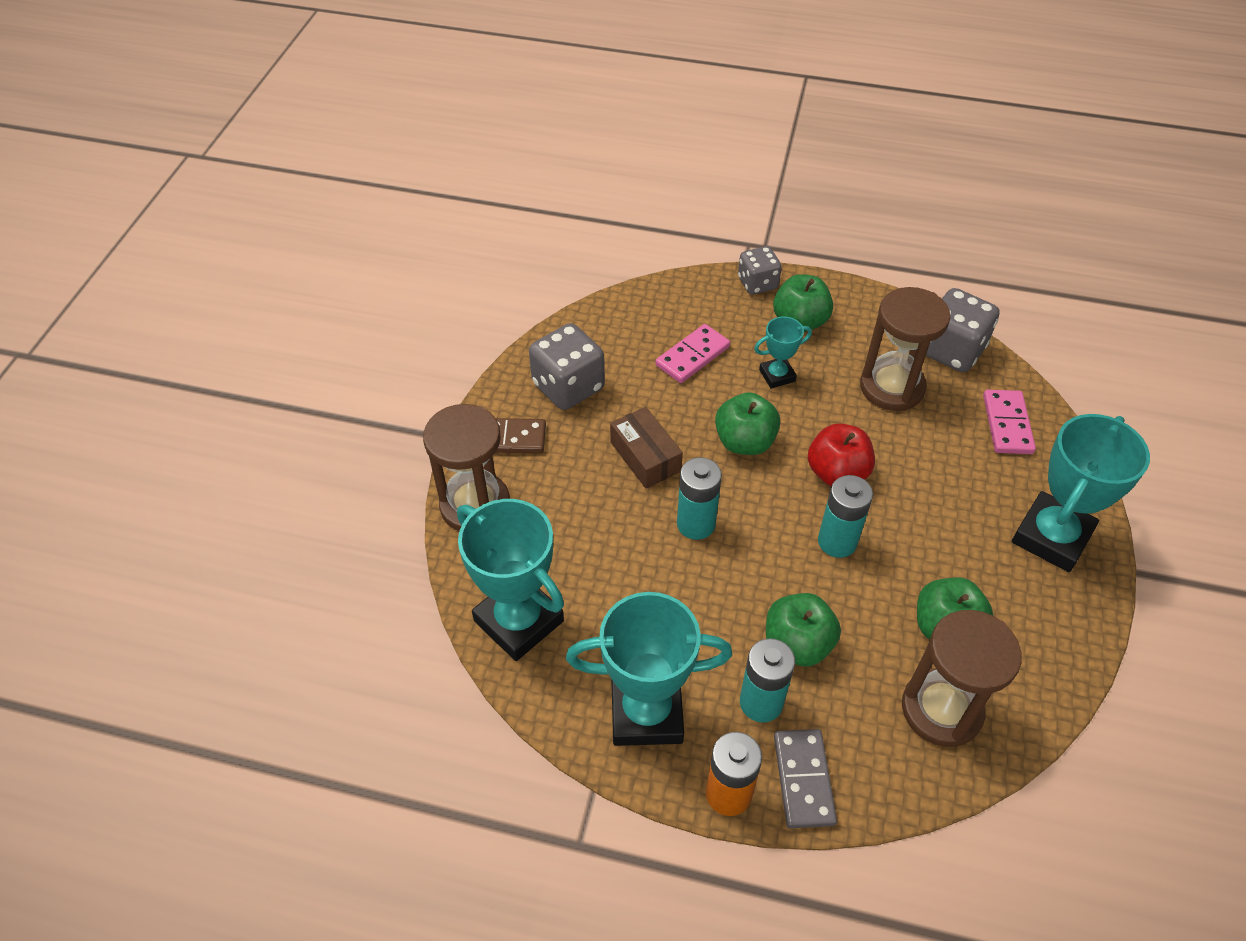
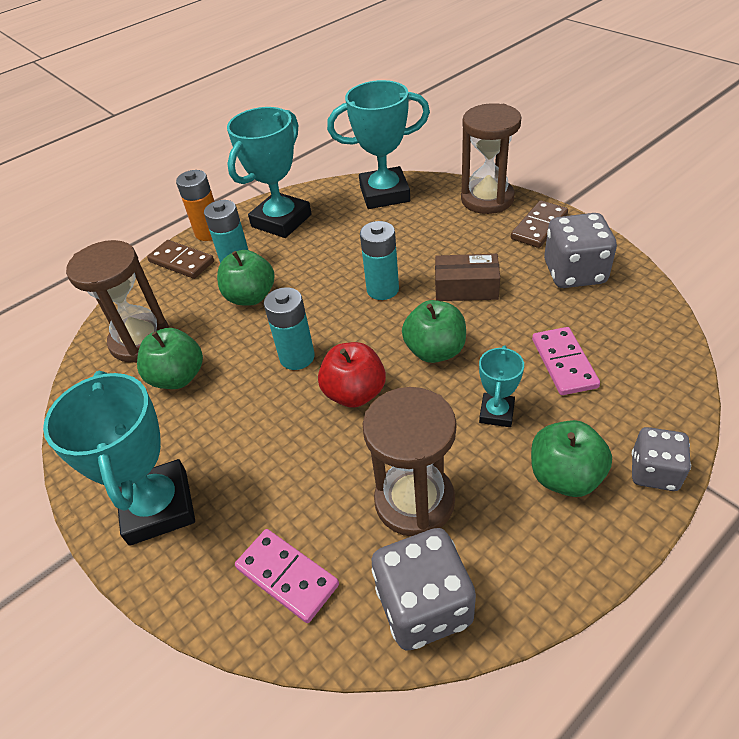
camera: 130 degrees right, 5 degrees down
grey domino [774,729,837,828] -> brown domino [147,240,214,279]

